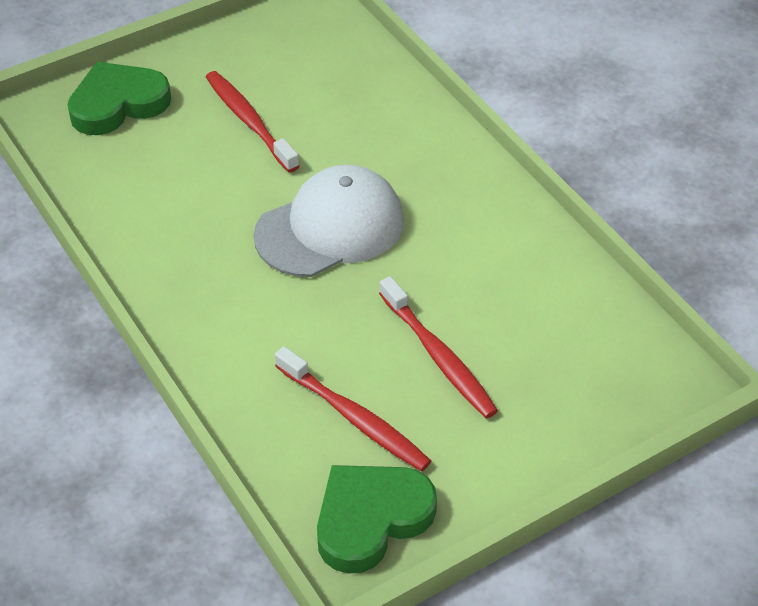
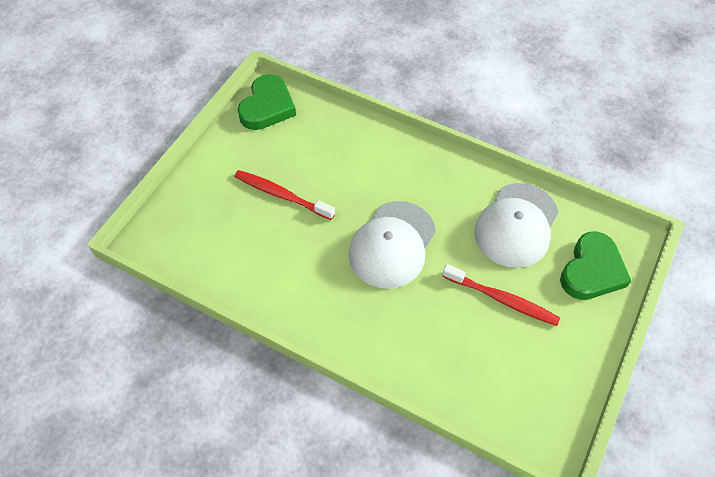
camera: 150 degrees right, 10 degrees up
red toothbrush [275,346,431,472] -> none
none -> white cap [474,183,559,268]

